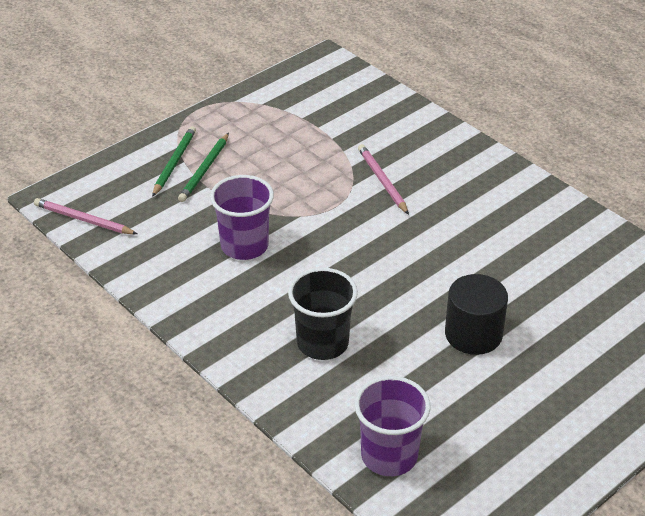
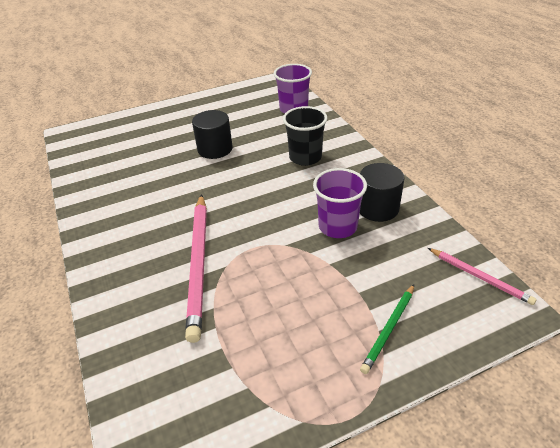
camera: 160 degrees left, 0 degrees up
green pencil [178,133,229,202] -> none
pink pencil [358,144,409,215] -> pink pencil [185,194,207,343], size x1.86
none -> black cylinder [360,163,404,222]

